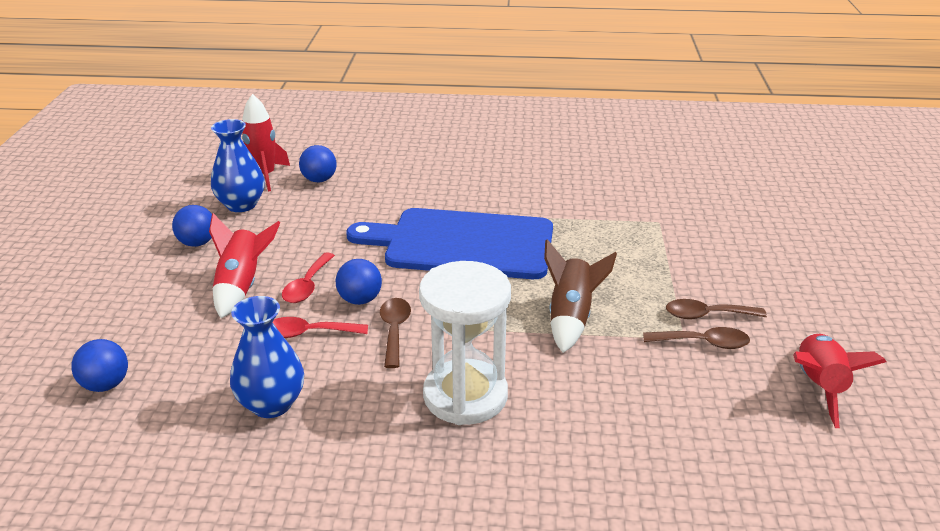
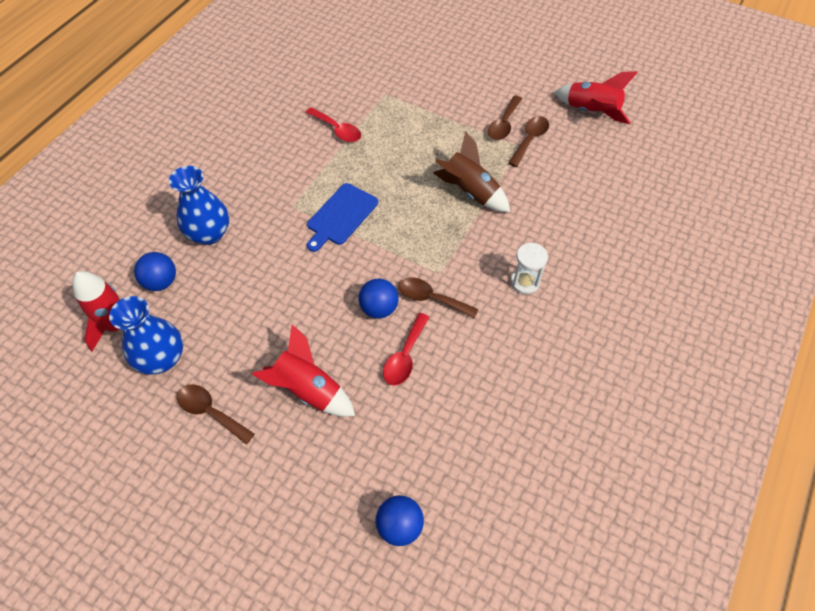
camera: 65 degrees left, 25 degrees up
blue ball [172,205,212,247] -> brown spoon [177,384,255,444]
blue vase [230,296,304,418] -> blue vase moved to [169,166,229,245]
red spoon [282,253,335,303] -> red spoon moved to [305,107,361,142]
blue cutting board [346,208,553,279] -> blue cutting board [307,183,378,252], size x0.49
white hourglass [419,261,511,425] -> white hourglass [510,243,548,294], size x0.48

